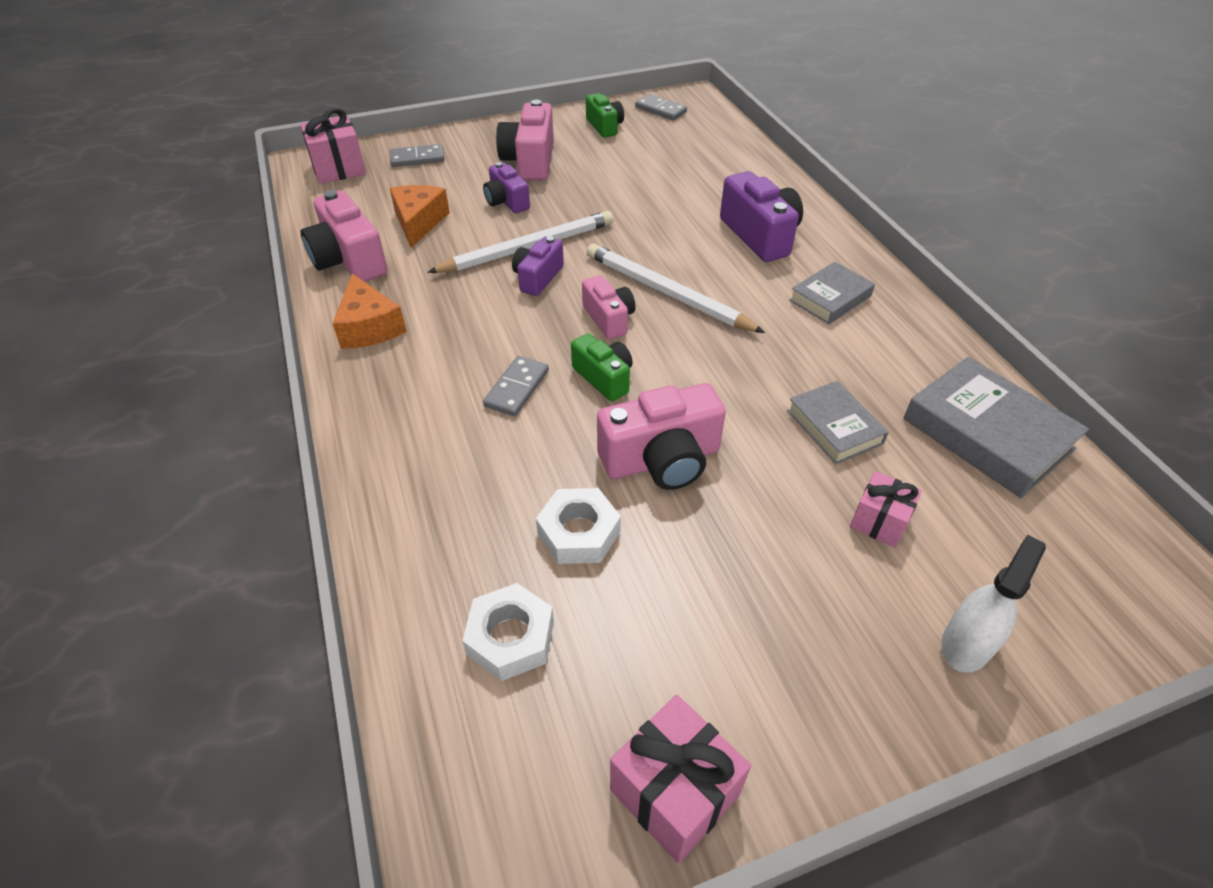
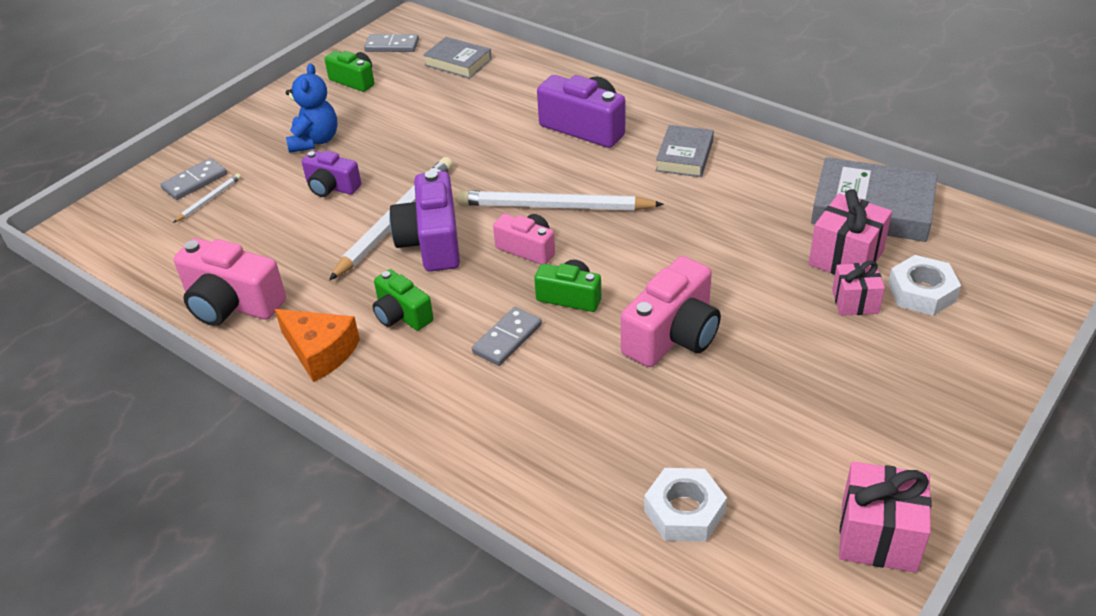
camera: 30 degrees left, 5 degrees down
pink gift [300,108,366,184] -> pink gift moved to [809,189,892,275]
orange cheese [390,185,450,248] -> none
grey domino [483,356,549,416] -> grey domino turned 45 degrees clockwise [472,307,542,366]
pink camera [496,100,554,180] -> blue teddy bear [286,63,337,153]
purple camera [512,236,564,296] -> purple camera [389,170,460,272], size x1.63
white nut [536,488,621,564] -> white nut moved to [888,255,961,316]
grey book [787,381,889,464] -> grey book moved to [423,37,492,79]
white spray bottle [941,535,1046,673] -> none
none -> white pencil [173,174,241,223]
none -> green camera [373,269,434,331]

